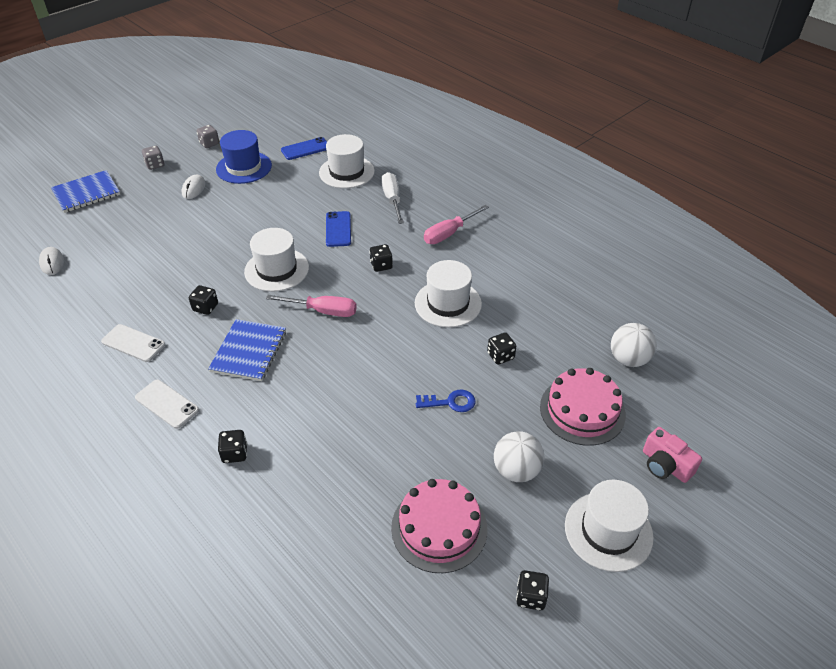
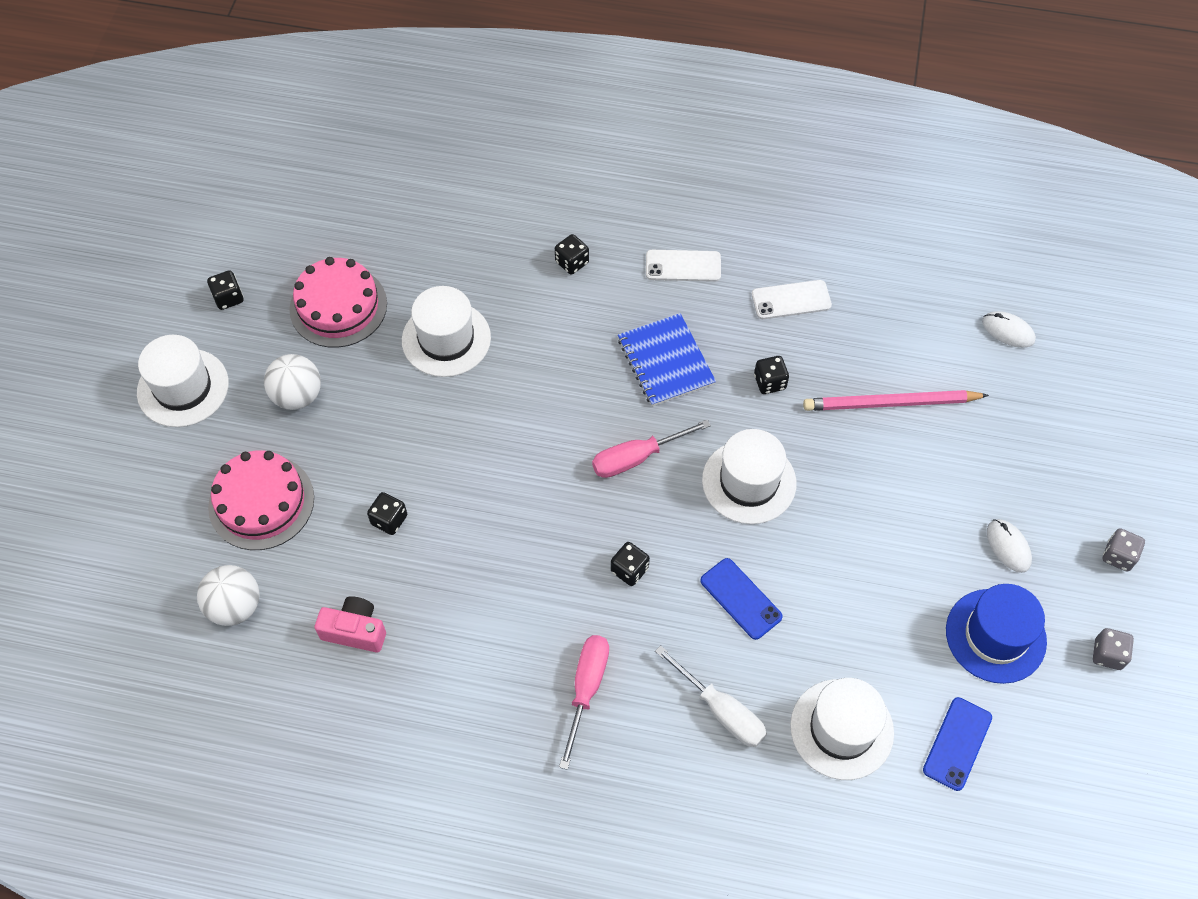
camera: 145 degrees right, 15 degrees up
blue notebook [51,170,120,213] -> none
white hat [415,260,482,328] -> white hat moved to [402,286,491,377]
blue key [416,389,475,412] -> none
pink camera [643,427,702,483] -> pink camera moved to [314,596,386,653]
none -> pink pencil [803,390,989,411]

